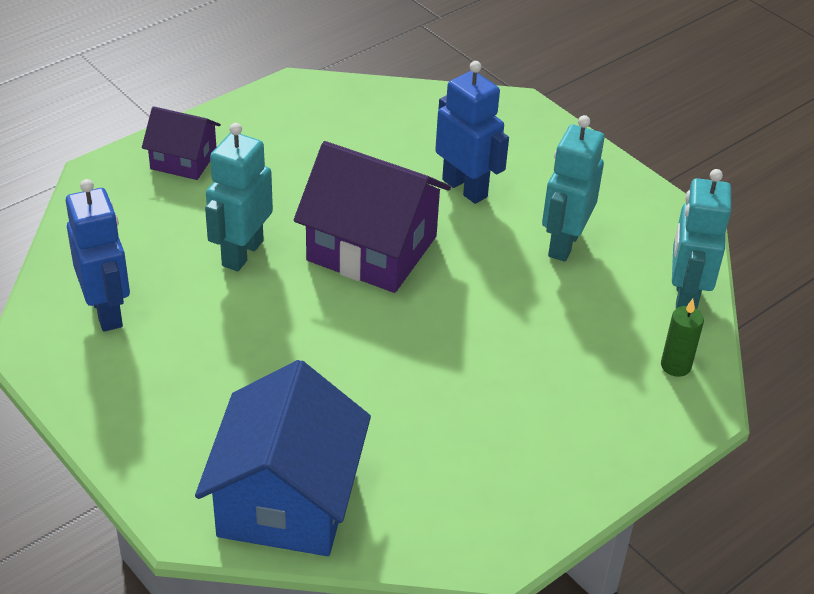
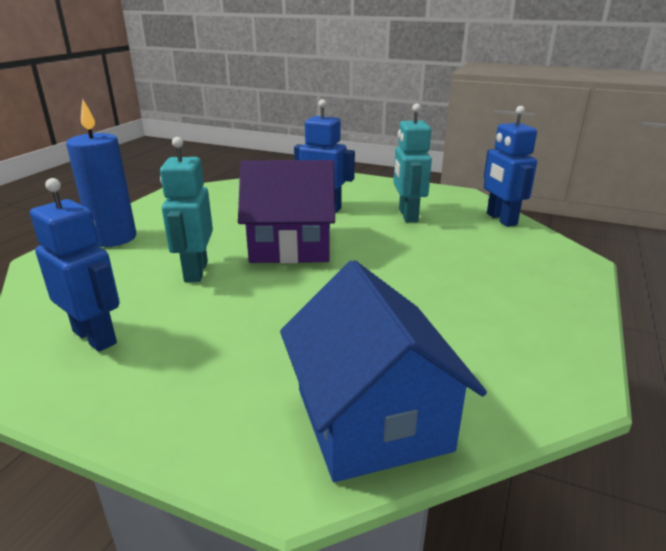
camera: 25 degrees left, 15 degrees down
purple house [142,106,221,180] -> blue candle [66,100,137,247]
green candle [661,299,704,377] -> none
turquoise robot [672,169,731,309] -> blue robot [484,106,537,227]

